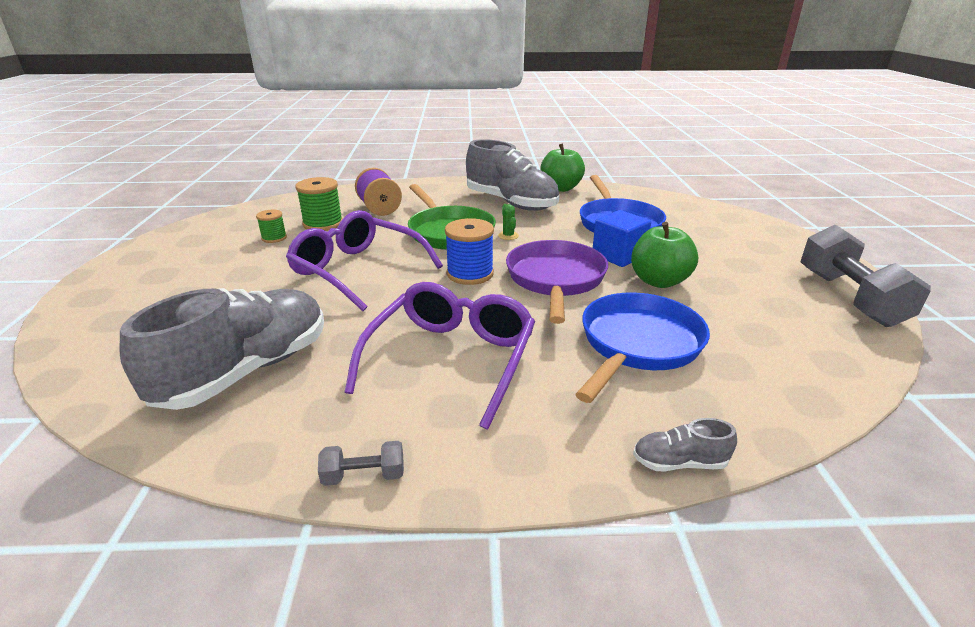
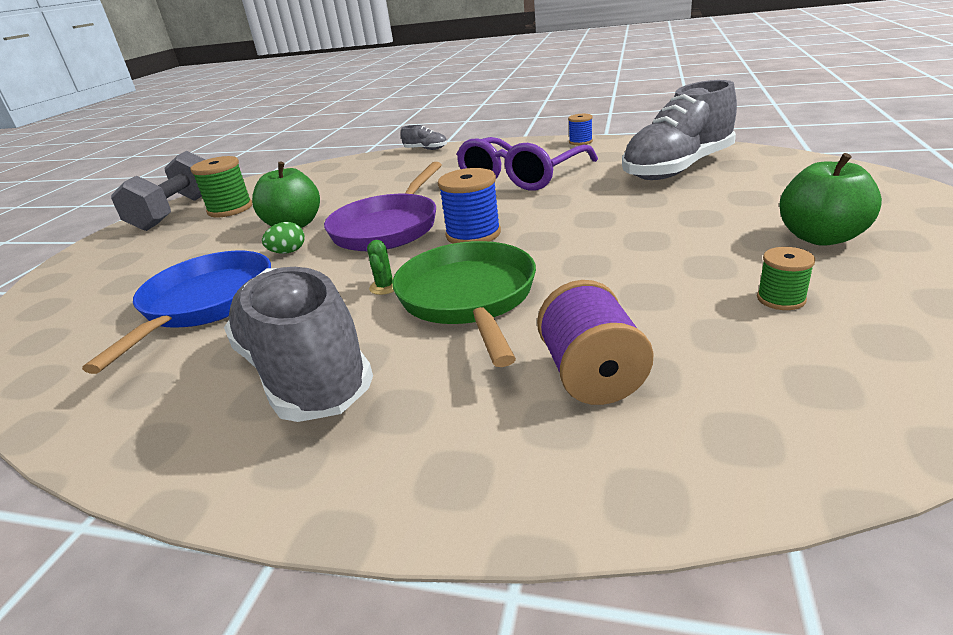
camera: 160 degrees left, 0 degrees up
purple glasses [286,210,443,311] -> none
green spool [295,177,343,231] -> green spool moved to [190,156,252,217]
grey dumbbell [318,441,404,486] -> blue spool [568,114,593,145]
green apple [541,143,585,192] -> green apple moved to [779,153,882,246]
blue pan [575,292,710,403] -> none
blue cube [593,210,651,267] -> green egg [262,222,305,254]

